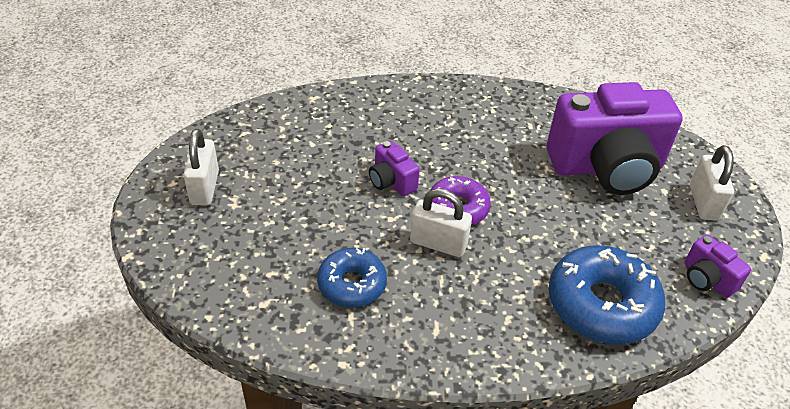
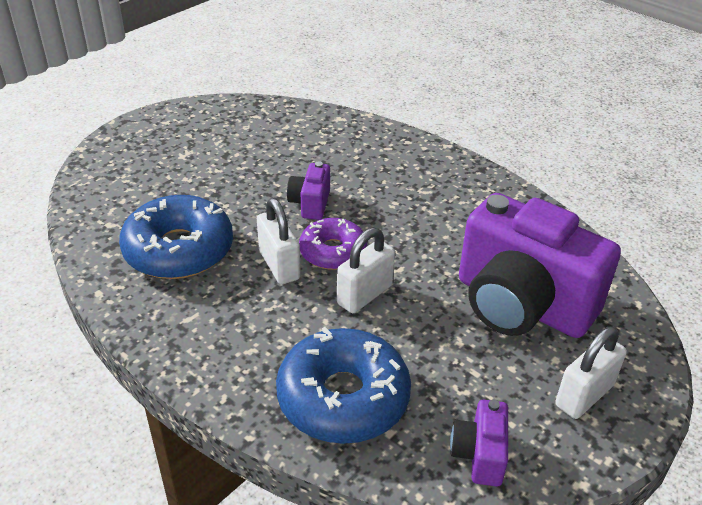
camera: 45 degrees right, 5 degrees down
white padlock [183,129,219,206] -> white padlock moved to [337,228,395,313]
blue donut [317,248,387,307] -> blue donut [119,195,233,279], size x1.61

